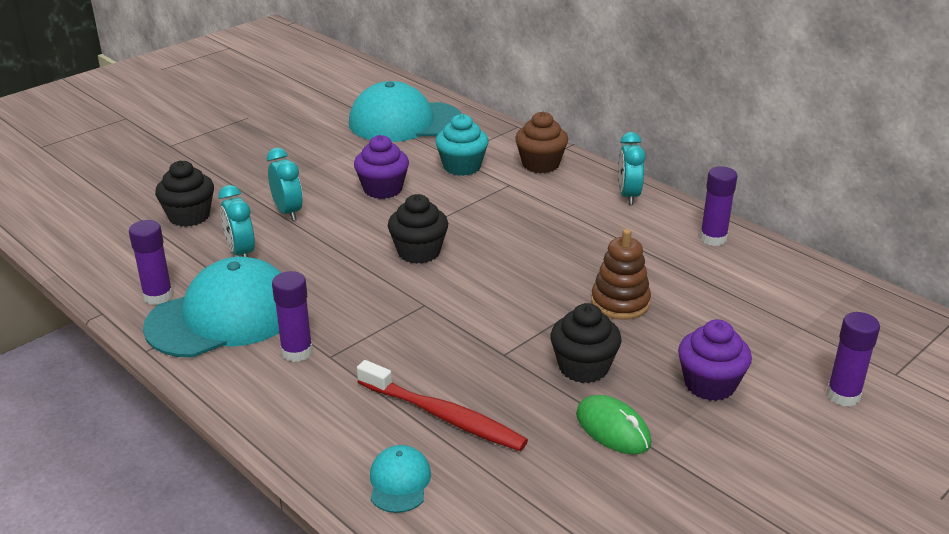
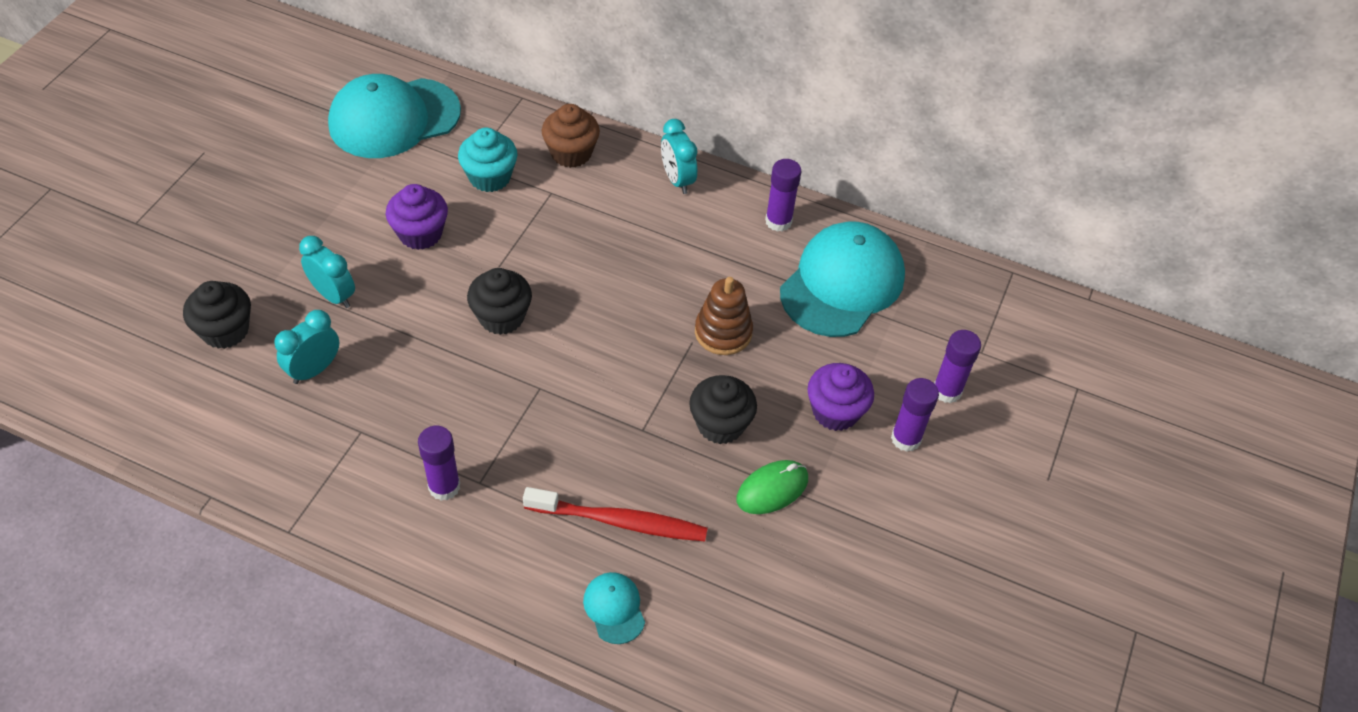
camera: 25 degrees left, 20 degrees up
purple glue stick [129,220,173,305] -> purple glue stick moved to [891,378,939,452]
turquoise cap [143,256,282,358] -> turquoise cap moved to [780,222,905,337]
turquoise clock [218,185,255,257] -> turquoise clock turned 90 degrees clockwise [274,310,339,384]
green mouse [576,395,651,454] -> green mouse turned 60 degrees counterclockwise [736,460,808,514]

